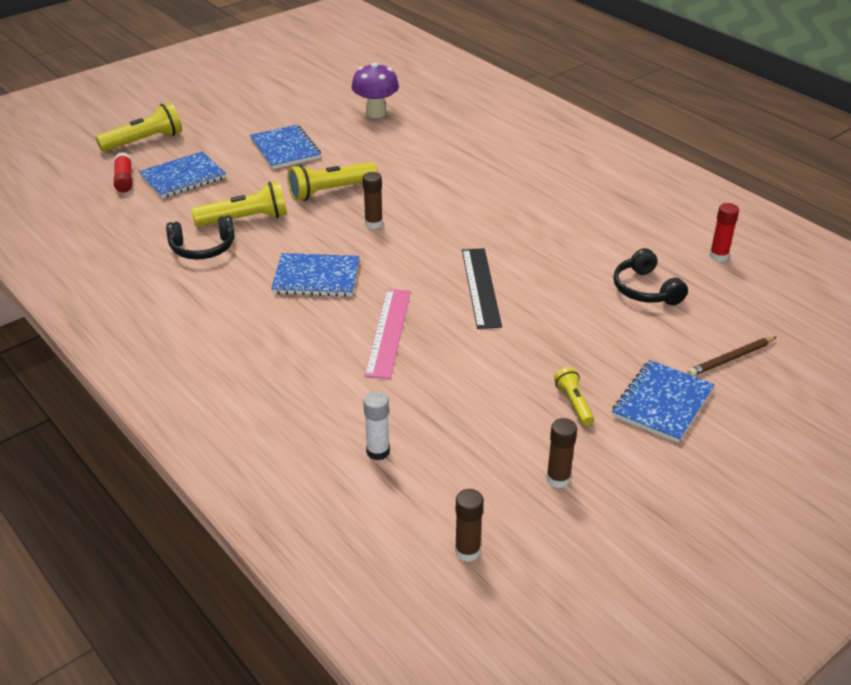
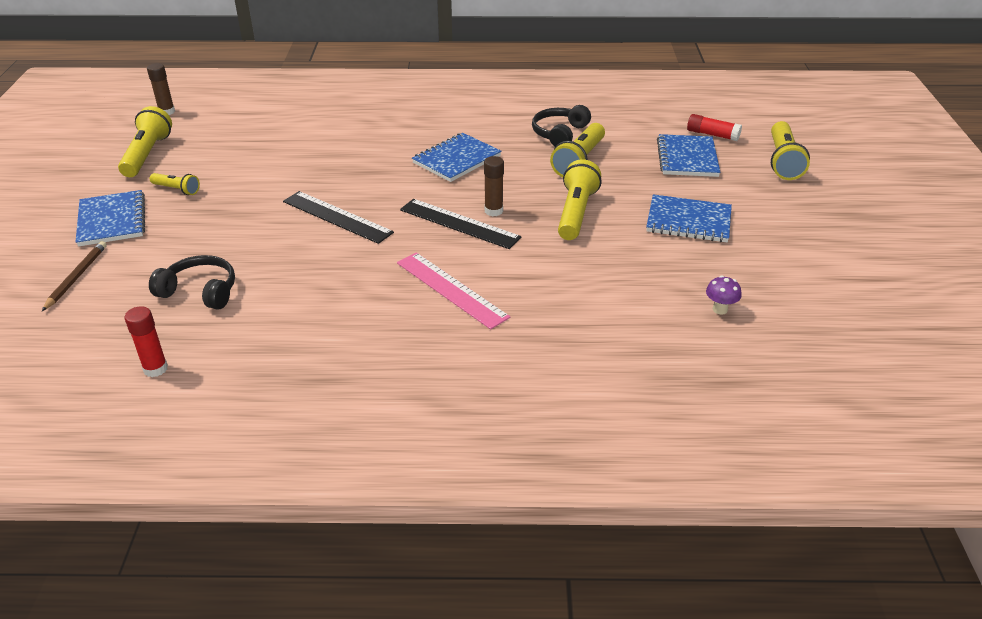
camera: 130 degrees right, 0 degrees up
purple mushroom [352,62,399,118] -> purple mushroom [706,276,742,315], size x0.51
white glue stick [363,392,390,460] -> none
pink ruler [364,289,411,379] -> pink ruler moved to [397,252,510,330]
brown glue stick [546,418,577,488] -> yellow flashlight [118,106,172,177]
none -> black ruler [400,199,522,249]

